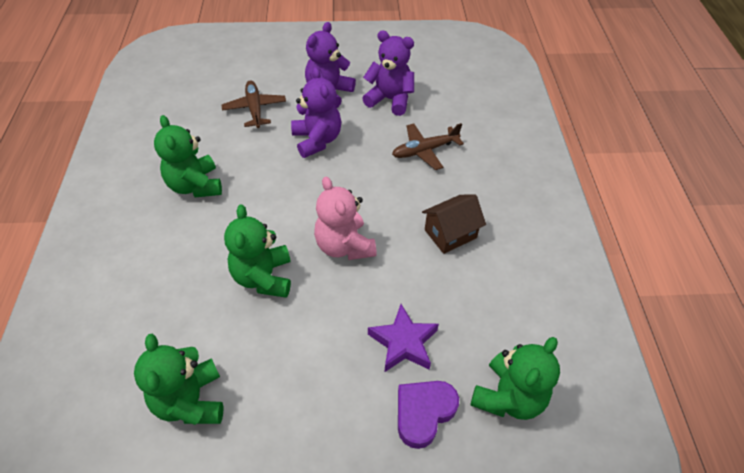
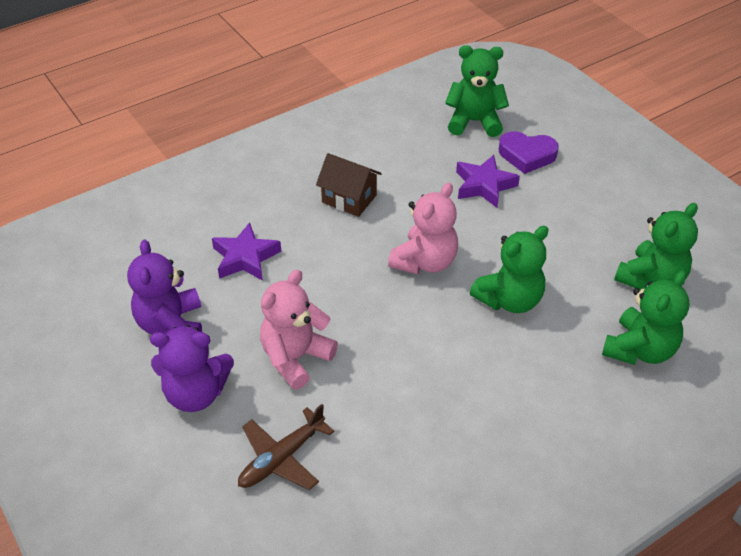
camera: 120 degrees left, 5 degrees down
green teddy bear [154,115,222,197] -> green teddy bear moved to [602,270,689,365]
purple teddy bear [291,67,341,158] -> pink teddy bear [260,269,338,390]
brown plane [392,123,464,170] -> purple star [212,222,281,281]

